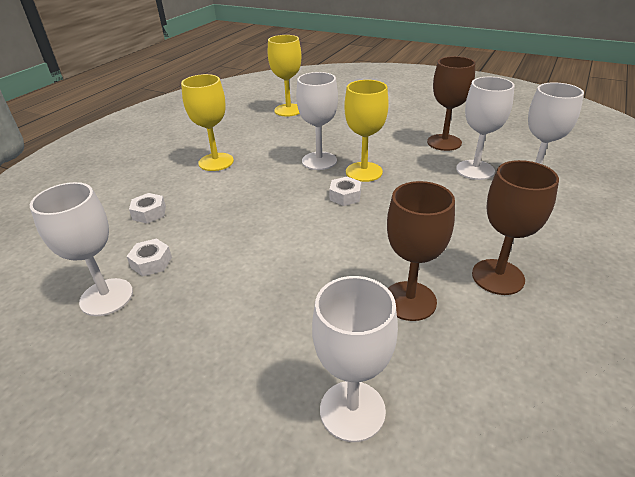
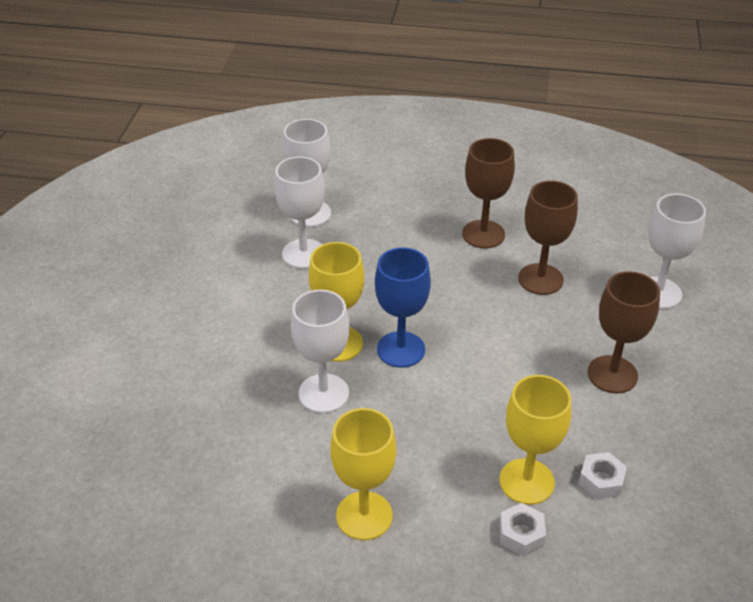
camera: 110 degrees left, 5 degrees up
white goblet [30,182,133,316] -> none
yellow goblet [268,35,301,117] -> yellow goblet moved to [499,375,571,505]
white nut [329,177,361,206] -> blue goblet [375,247,431,368]
brown goblet [427,56,475,151] -> brown goblet moved to [588,271,660,393]

